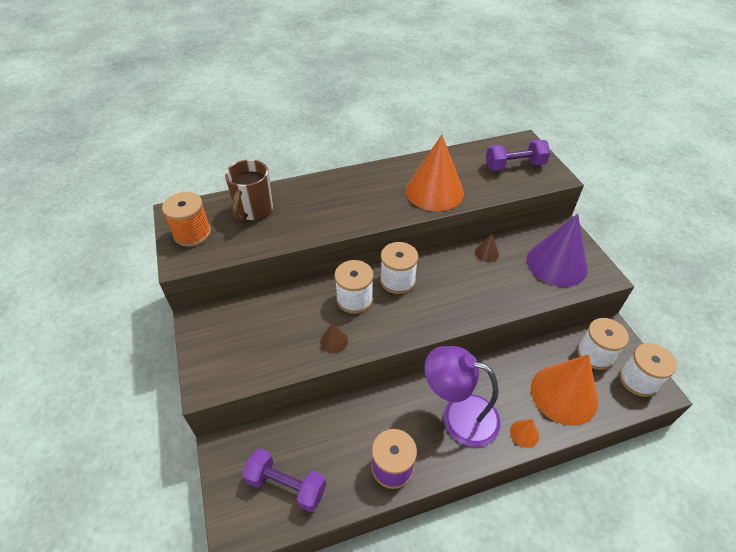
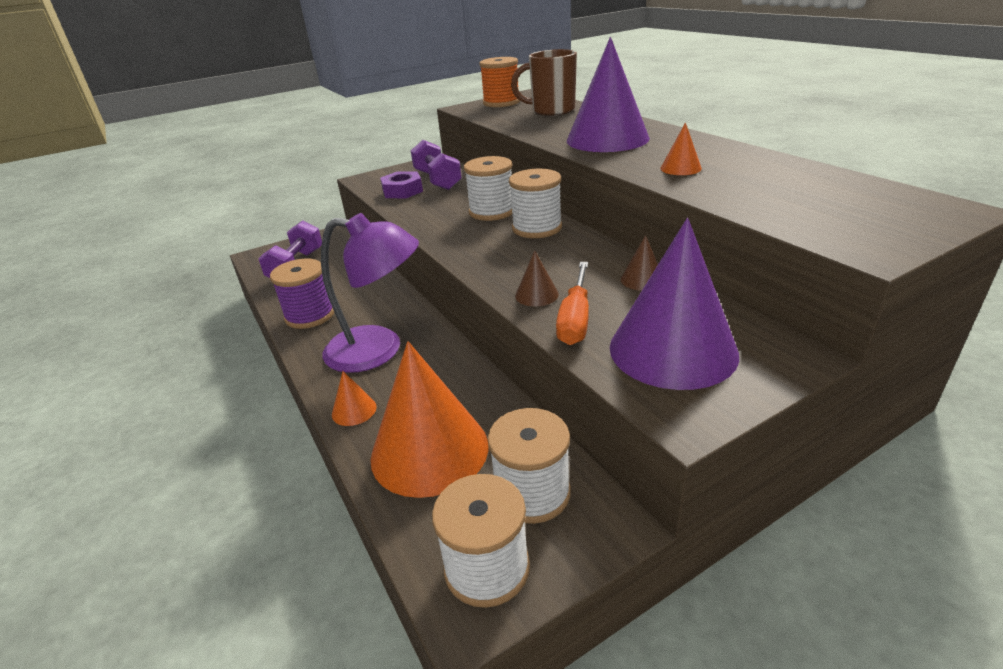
camera: 80 degrees right, 15 degrees down
brown cone [320,323,348,353] -> brown cone moved to [515,250,559,306]
orange cone [406,135,464,211] -> orange cone [660,122,702,175], size x0.42
purple lamp [424,346,501,447] -> purple lamp turned 90 degrees clockwise [321,213,419,373]
purple dumbbell [486,140,550,171] -> purple dumbbell moved to [411,140,462,190]
none -> purple nut [380,171,423,199]
none -> orange screwdriver [556,262,589,345]
none -> purple cone [567,37,650,152]

